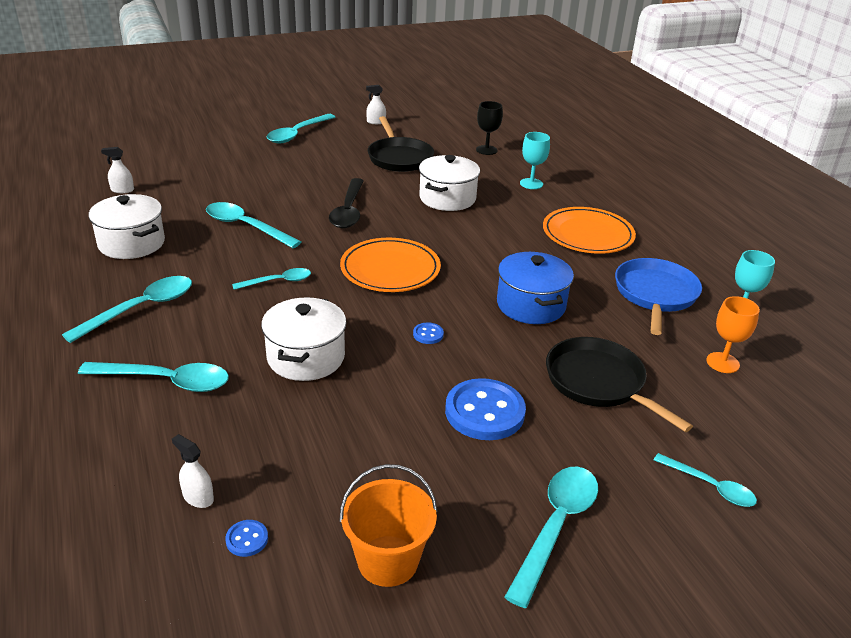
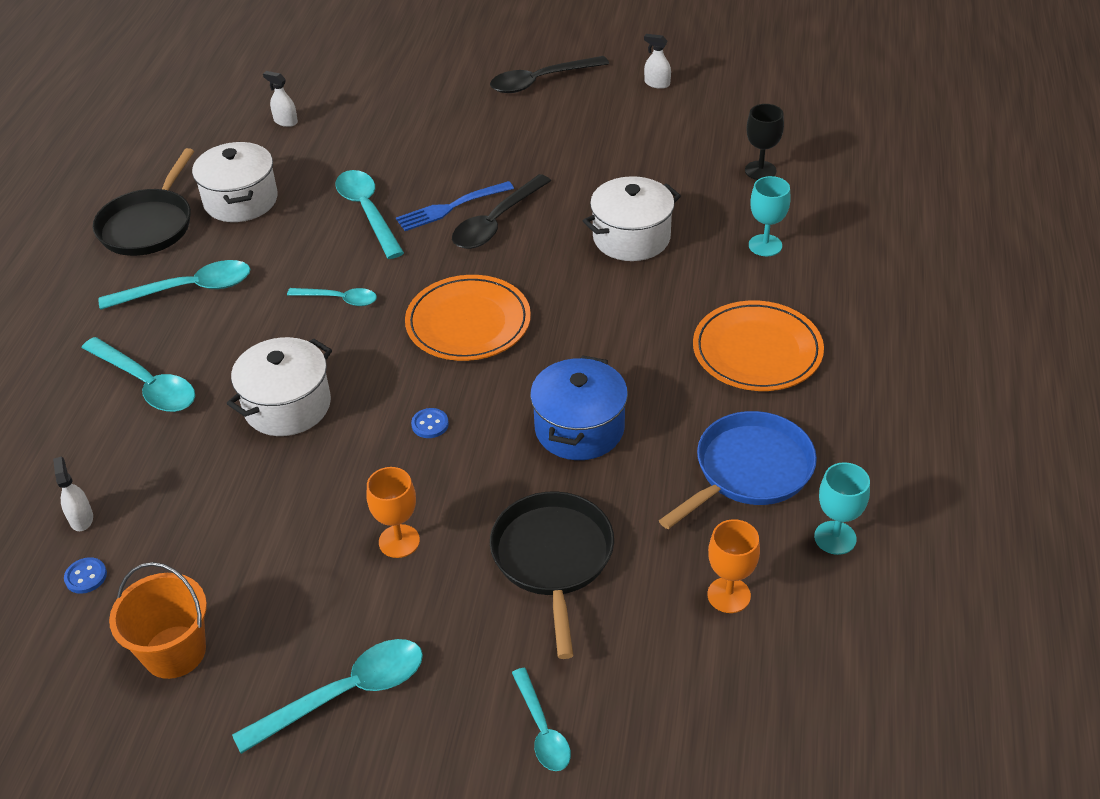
camera: 35 degrees right, 10 degrees up
turquoise spoon [267,114,335,143] -> black spoon [490,56,609,93]
black pan [368,116,434,172] -> black pan moved to [93,148,194,256]
blue button [445,378,526,440] -> orange goblet [367,467,420,558]
none -> blue fork [396,181,514,231]

